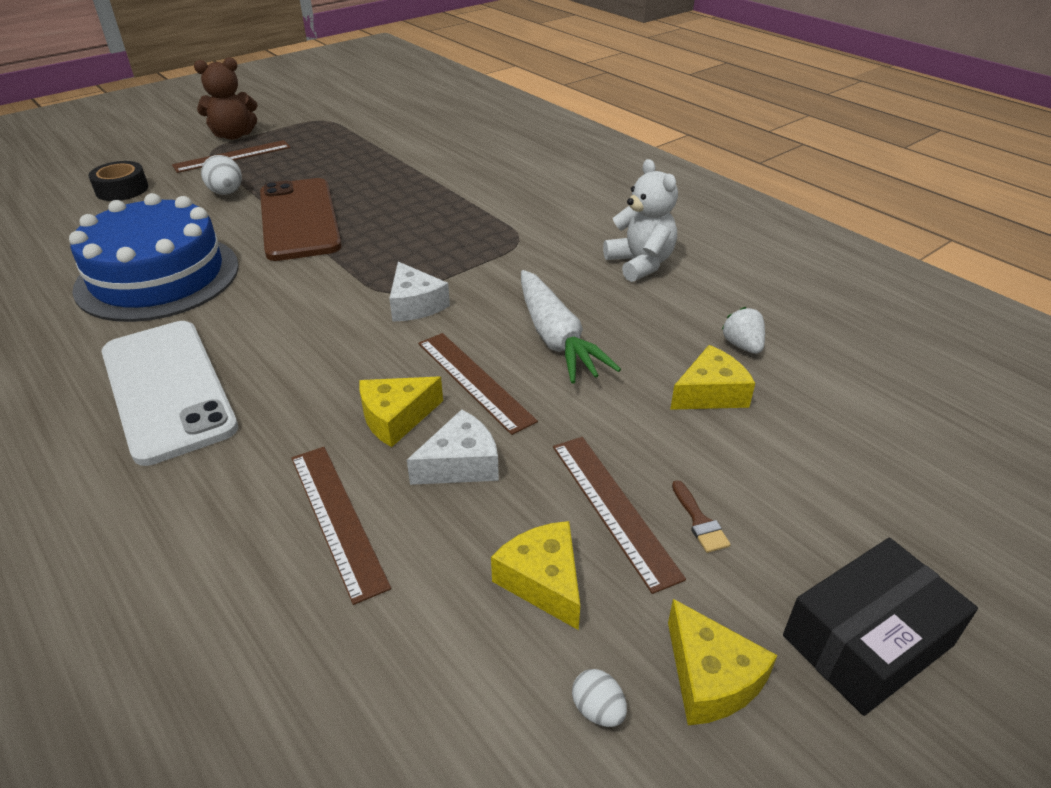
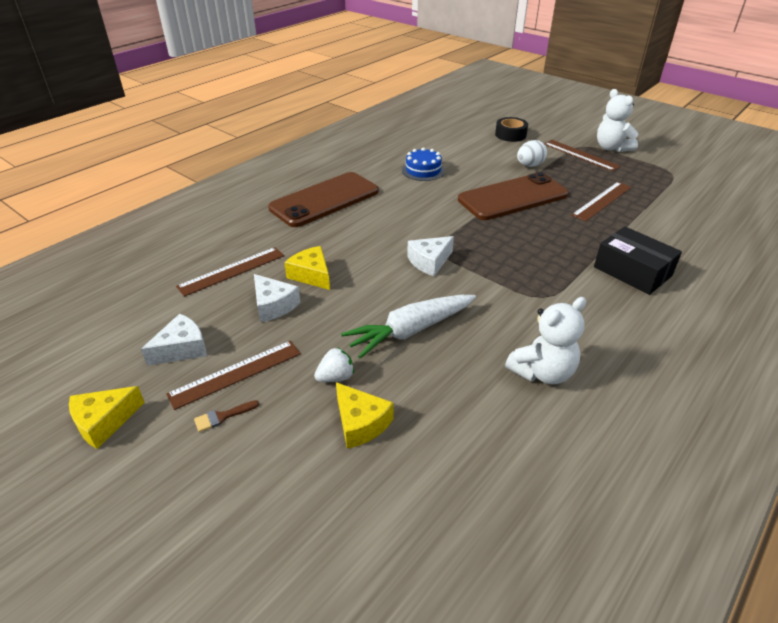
camera: 80 degrees right, 0 degrees up
blue cake [69,193,239,322] -> blue cake [402,147,445,181], size x0.47
white phone [102,321,238,466] -> brown phone [268,172,379,227]
brown teddy bear [194,57,257,140] -> white teddy bear [597,89,638,152]
brown ruler [418,333,538,435] -> brown ruler moved to [571,182,632,221]
yellow cheese [491,521,580,630] -> white cheese [141,313,207,366]
white egg [572,669,627,727] -> none
white strawberry [722,307,765,354] -> white strawberry moved to [314,347,354,382]
black box [783,538,978,716] -> black box moved to [594,226,682,295]

